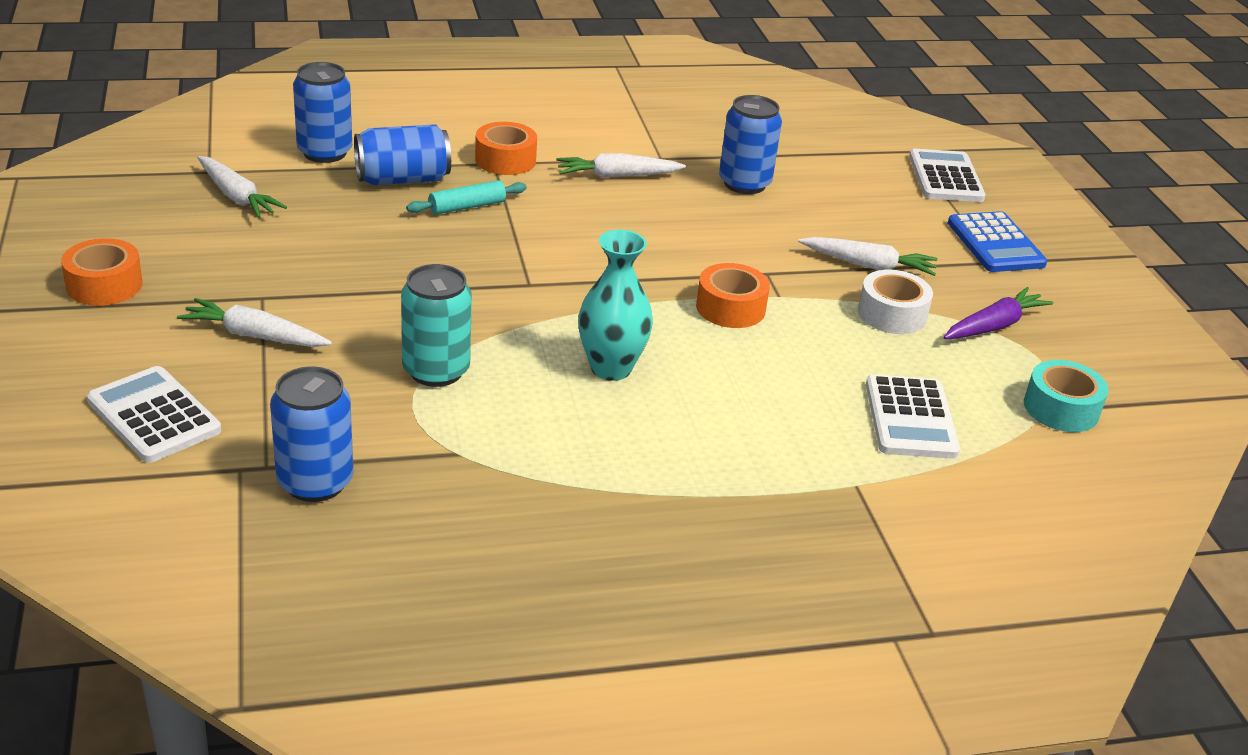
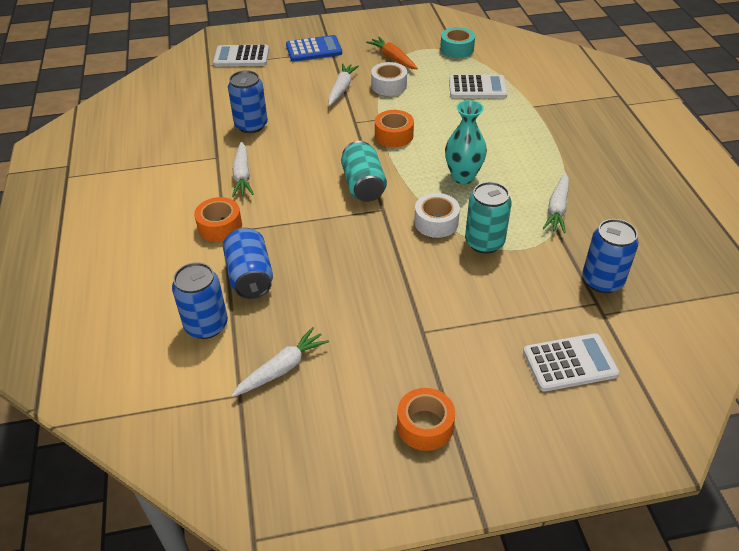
camera: 85 degrees left, 10 degrees up
white calculator [87,366,221,463] -> white calculator turned 150 degrees counterclockwise [523,333,619,392]
white carrot [177,298,332,347] -> white carrot moved to [543,173,569,233]
turquoise rolling pin [406,180,527,214] -> none
purple carrot [943,287,1053,339] -> orange carrot [366,37,418,69]
none -> turquoise can [341,141,387,202]
none -> white tape [414,193,460,238]

